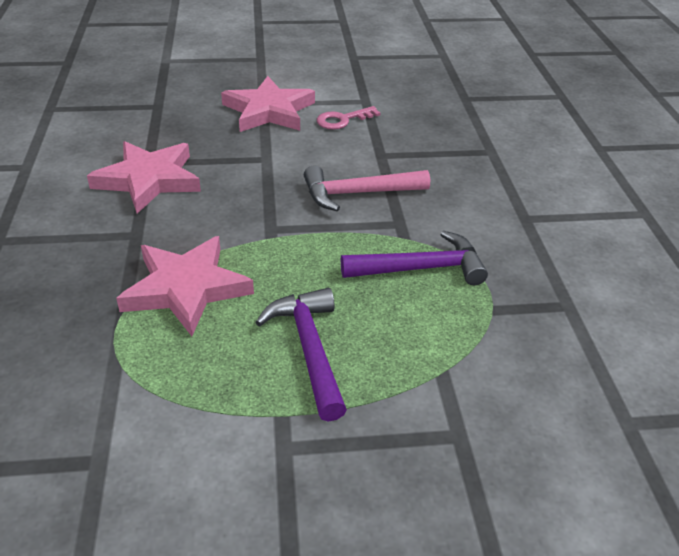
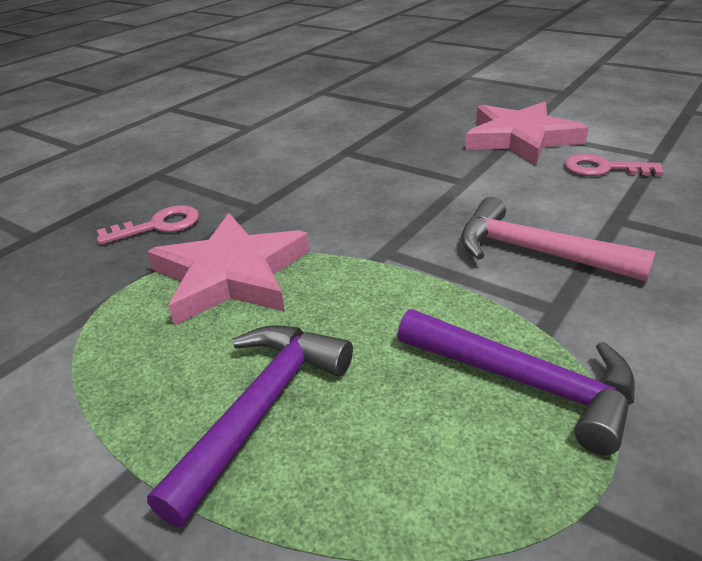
camera: 45 degrees right, 5 degrees down
pink star [87,141,201,214] -> none
none -> pink key [97,205,199,245]

